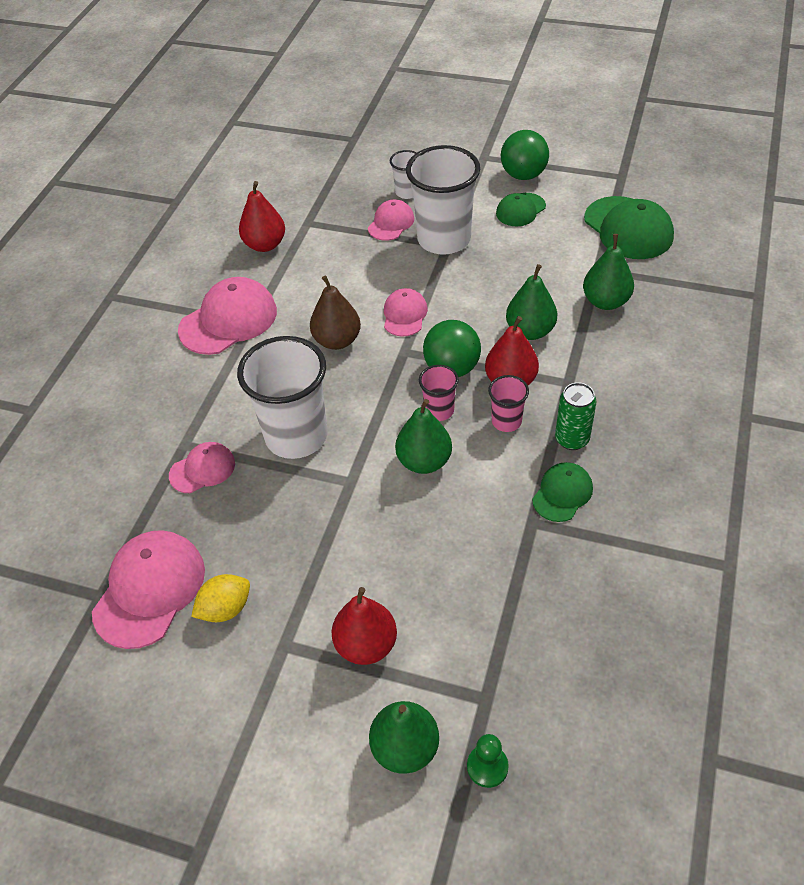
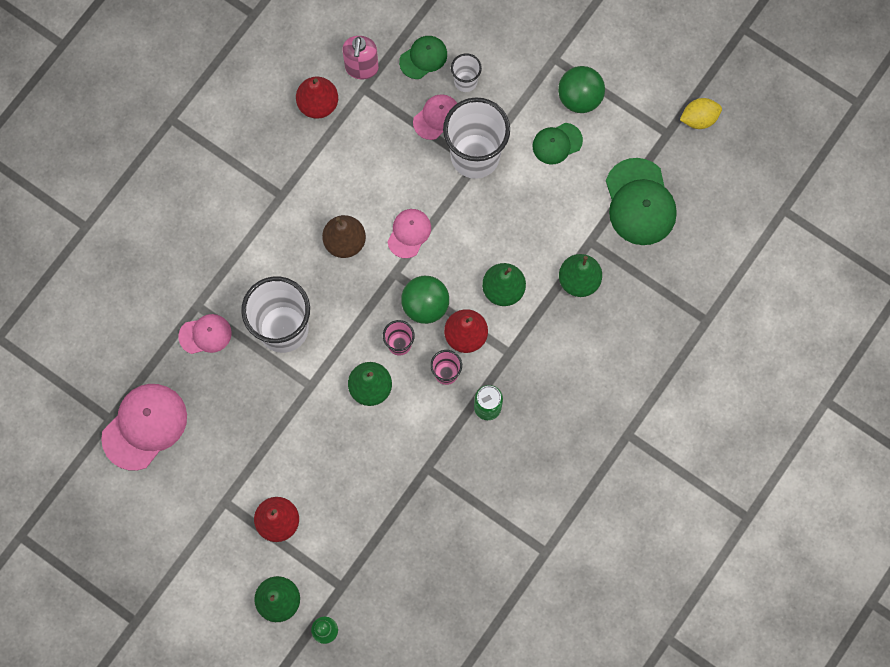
camera: 15 degrees right, 25 degrees up
pink cap [178,277,277,355] -> none
yellow lemon [191,574,250,622] -> yellow lemon moved to [680,98,722,129]
green cap [532,462,593,522] -> green cap moved to [399,36,447,79]
none -> pink soap dispenser [342,36,379,79]

